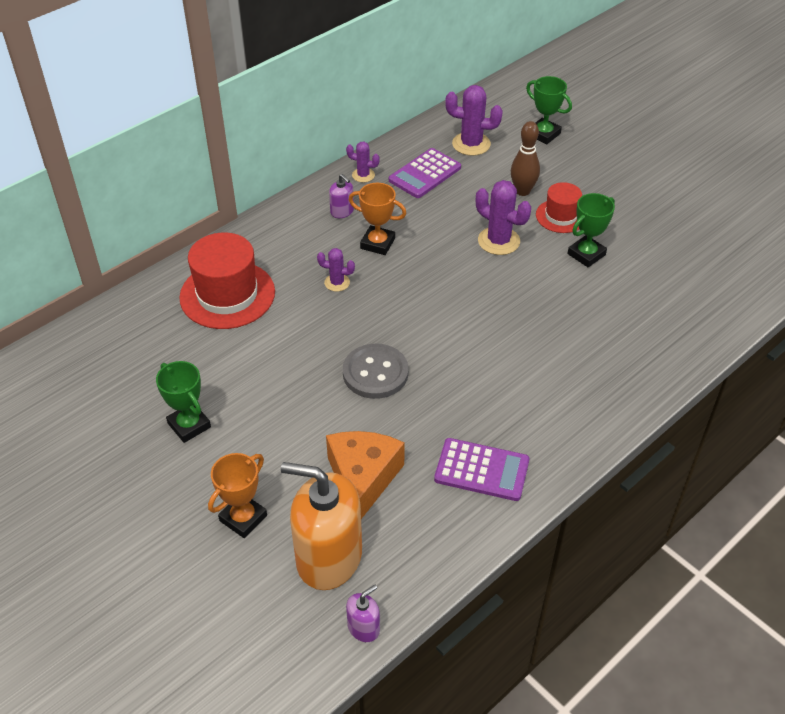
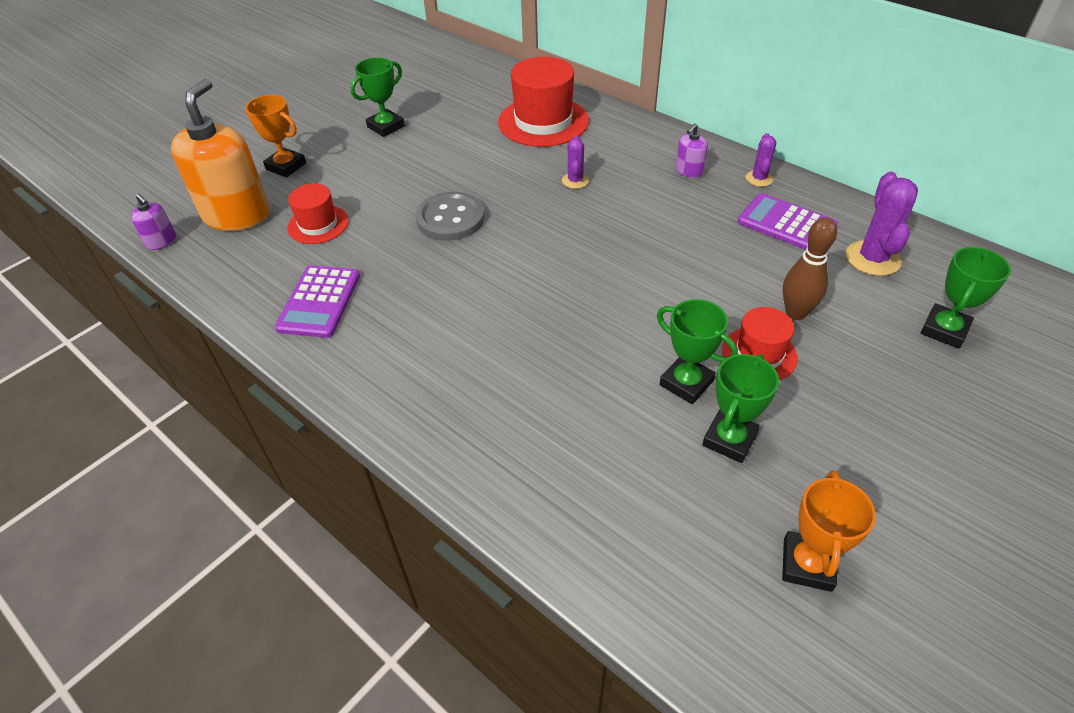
camera: 85 degrees right, 0 degrees up
orange cheese [326,431,405,519] -> red hat [287,184,349,244]
orange trophy [349,183,407,255] -> orange trophy moved to [782,470,876,592]
purple cactus [476,180,531,255] -> none
none -> green trophy [702,354,779,463]

